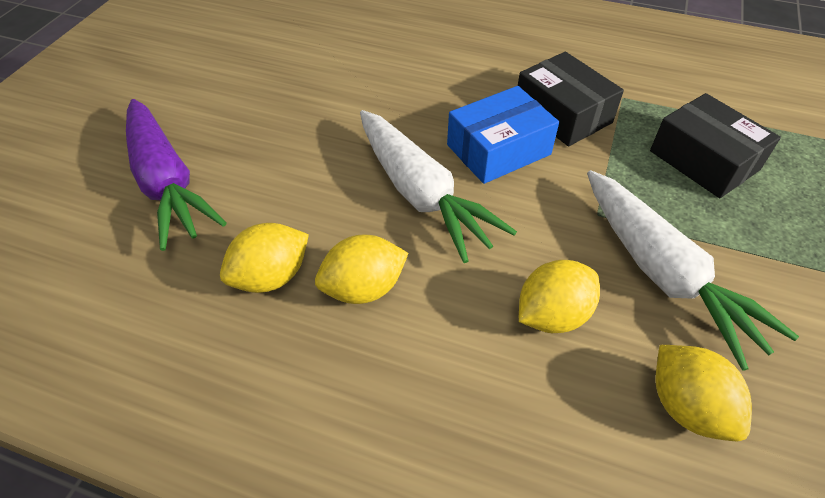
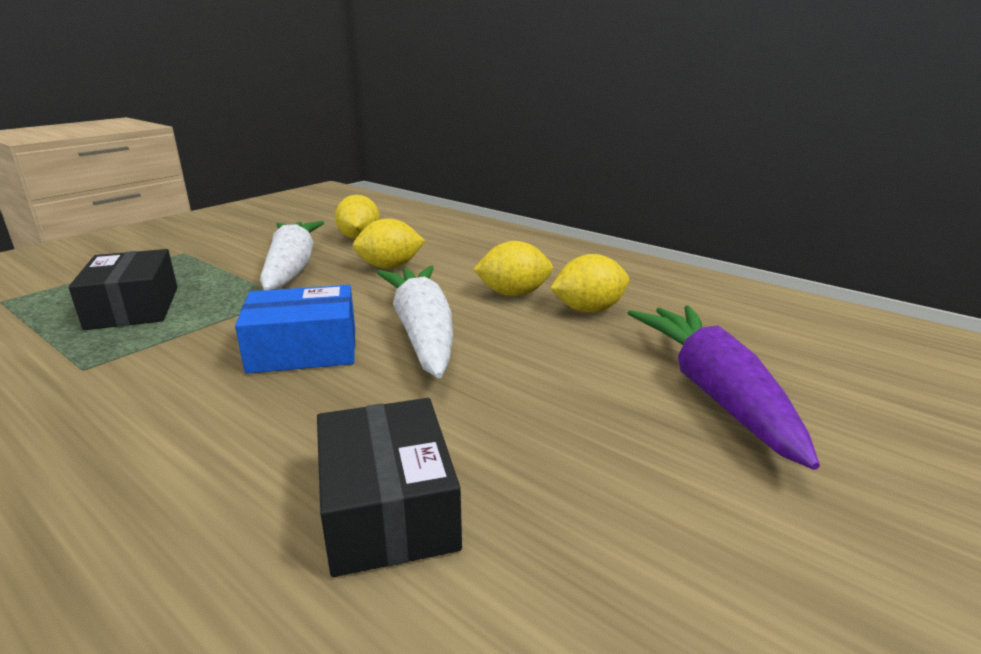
camera: 160 degrees left, 25 degrees down
black box [518,52,624,146] -> black box moved to [317,398,462,577]

